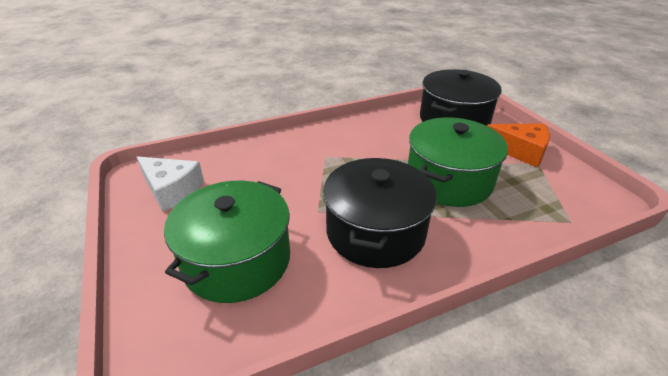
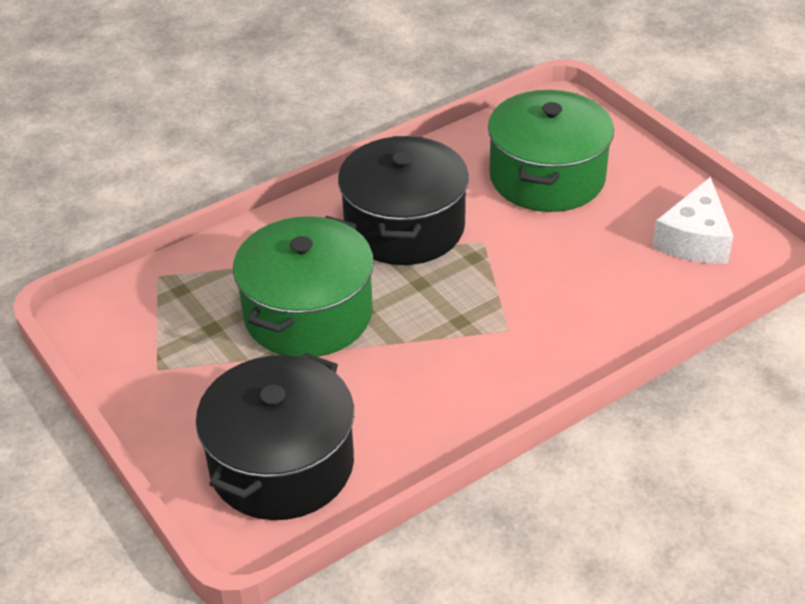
camera: 170 degrees right, 5 degrees up
white cheese [137,156,204,211] -> white cheese turned 90 degrees counterclockwise [652,177,733,263]
orange cheese [487,123,550,167] -> none

